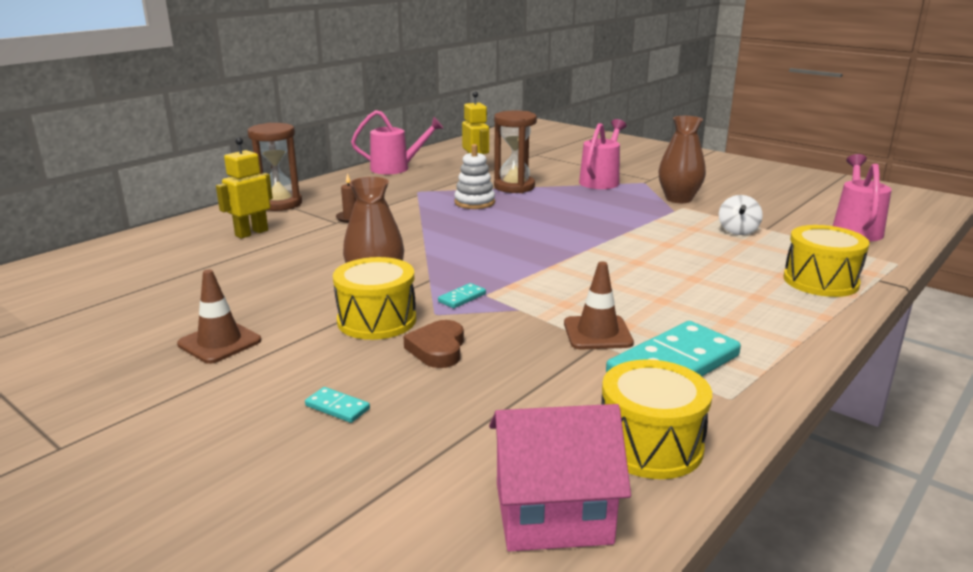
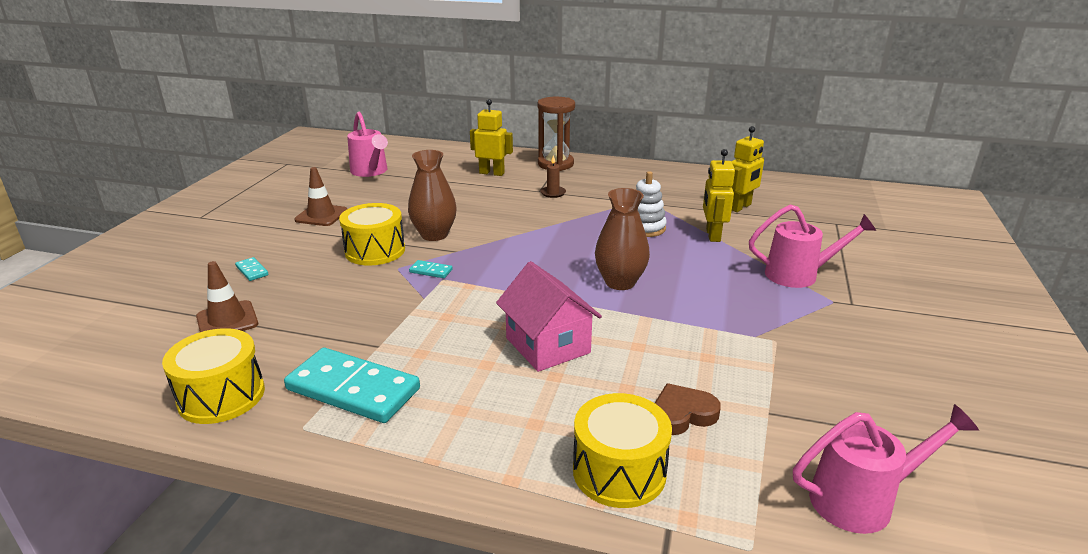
camera: 65 degrees right, 5 degrees up
turquoise domino [305,387,370,423] -> turquoise domino turned 45 degrees counterclockwise [235,257,269,281]
pink watering can [351,110,444,174] -> pink watering can moved to [347,112,388,177]
brown heart [403,320,464,368] -> brown heart moved to [655,383,721,435]
pink house [489,404,631,551] -> pink house moved to [496,261,602,372]
brown hourglass [494,110,537,193] -> yellow robot [703,149,735,242]
brown traffic cone [564,262,634,349] -> brown traffic cone moved to [196,261,258,332]
brown vase [659,116,706,203] -> brown vase moved to [595,188,650,290]
white spinning top [719,195,763,235] -> none

